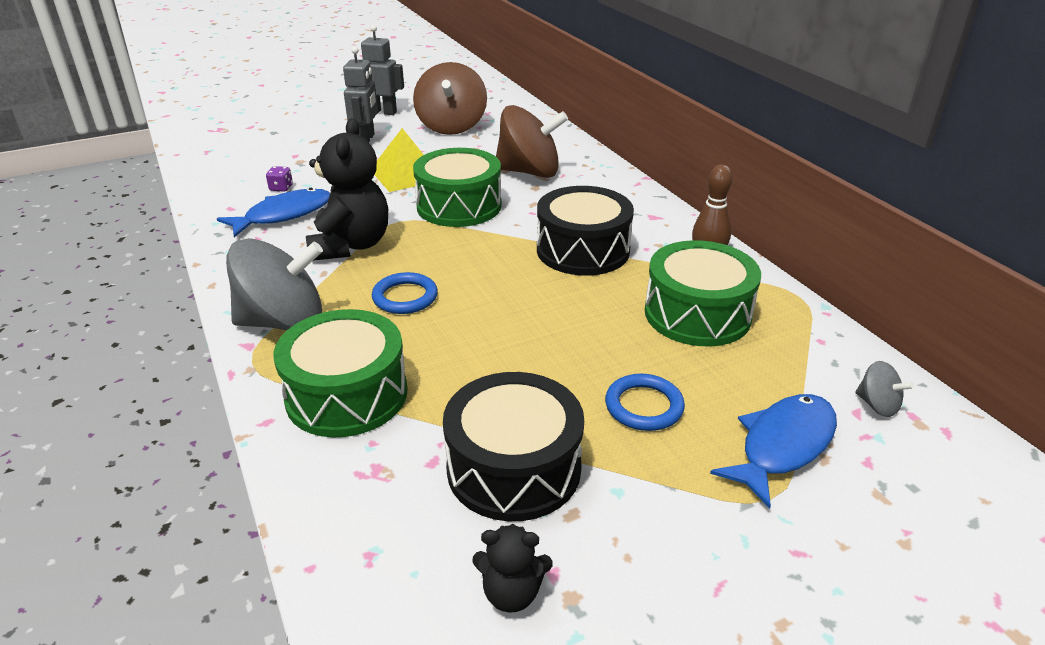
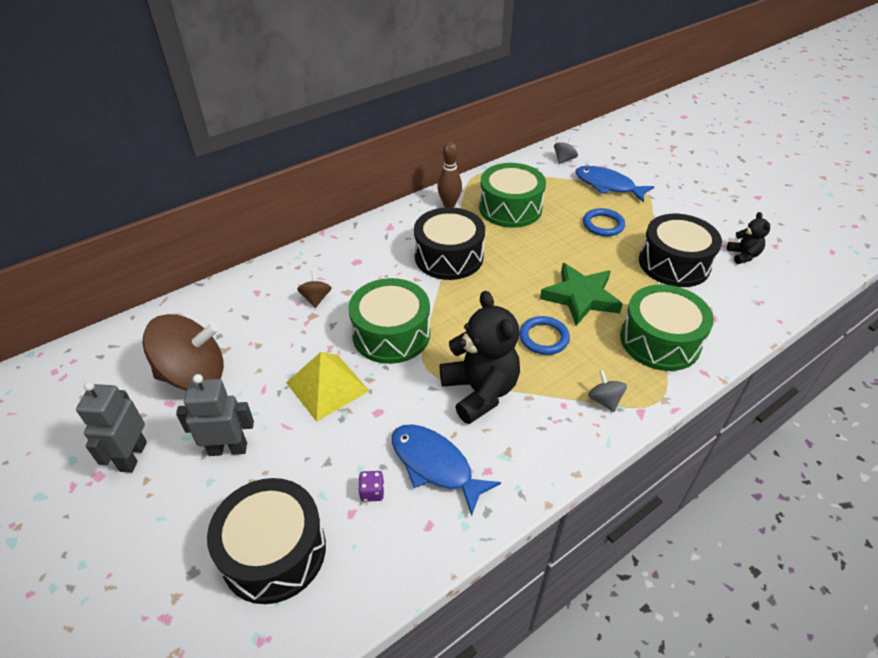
camera: 100 degrees left, 10 degrees up
grey spinning top [226,238,323,331] -> grey spinning top [588,370,627,412], size x0.44
black teddy bear [306,118,388,261] -> black teddy bear turned 75 degrees clockwise [440,291,520,424]
brown spinning top [496,105,568,178] -> brown spinning top [297,271,331,308], size x0.44
none -> black drum [207,478,326,604]
none -> green star [540,263,623,326]

